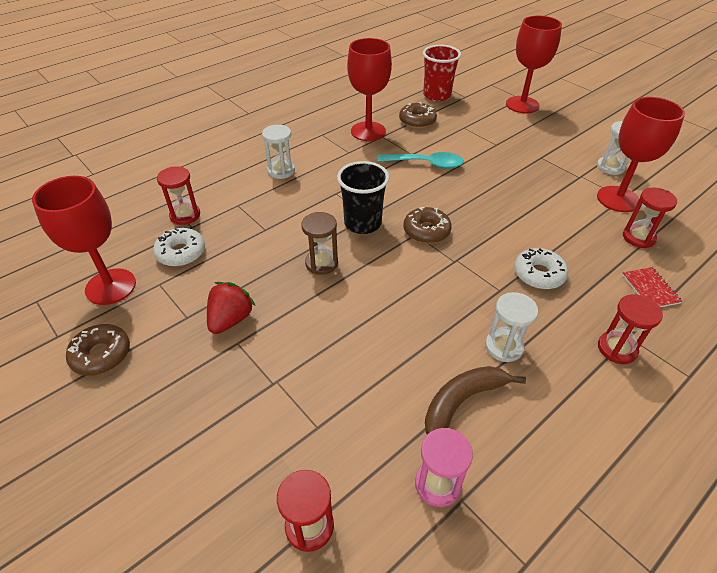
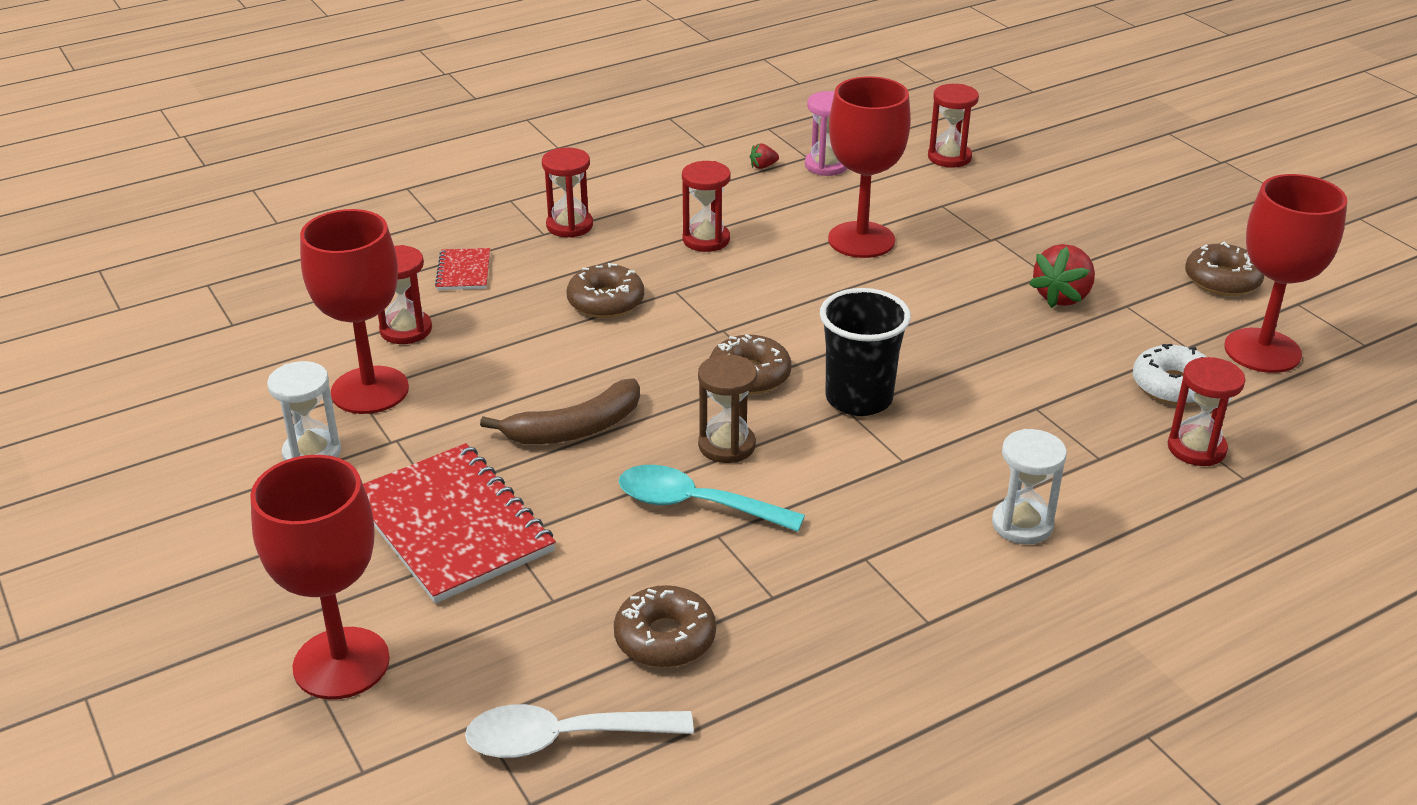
camera: 170 degrees left, 10 degrees down
brown hourglass [301,212,338,275] -> brown hourglass moved to [698,354,757,463]
red goblet [347,38,392,141] -> red goblet moved to [828,76,911,258]
red cup [423,45,461,101] -> white spoon [465,704,694,758]
brown banana [425,366,526,435] -> brown banana moved to [480,378,640,444]
white hourglass [485,292,538,362] -> red hourglass [682,161,731,252]
white donut [514,248,568,289] -> brown donut [567,263,644,318]
none -> red notebook [363,443,556,604]
none -> red strawberry [750,143,779,169]

